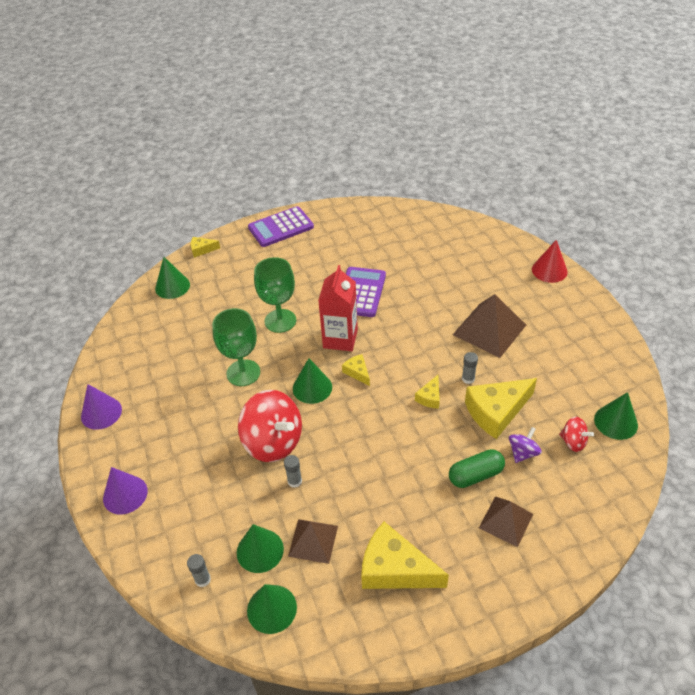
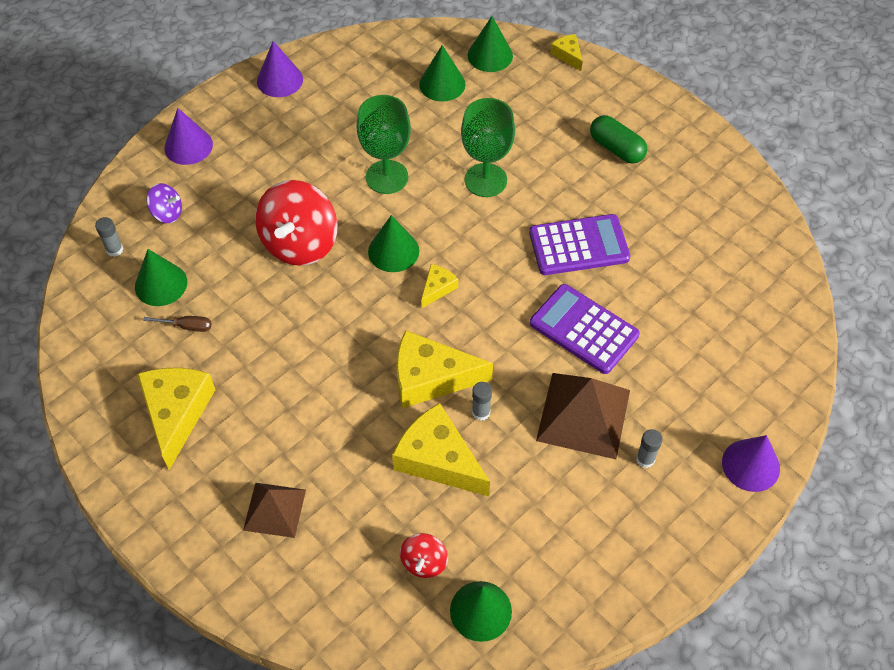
camera: 65 degrees right, 10 degrees up
green cone [247,584,297,634] -> green cone moved to [419,45,466,102]
purple calculator [248,206,314,247] -> purple calculator moved to [530,284,640,374]
grey glue stick [284,455,302,488] -> grey glue stick moved to [636,429,663,468]
brown pyramid [288,519,338,564] -> brown screwdriver [143,316,211,332]
red carton [318,265,358,351] -> none
yellow cheese [415,375,440,409] -> yellow cheese [396,330,493,408], size x2.04
green capsule [449,449,505,488] -> green capsule moved to [590,115,647,164]
purple spinning top [509,427,542,463] -> purple spinning top moved to [146,183,182,223]
red cone [532,240,568,283] -> purple cone [722,435,780,492]

